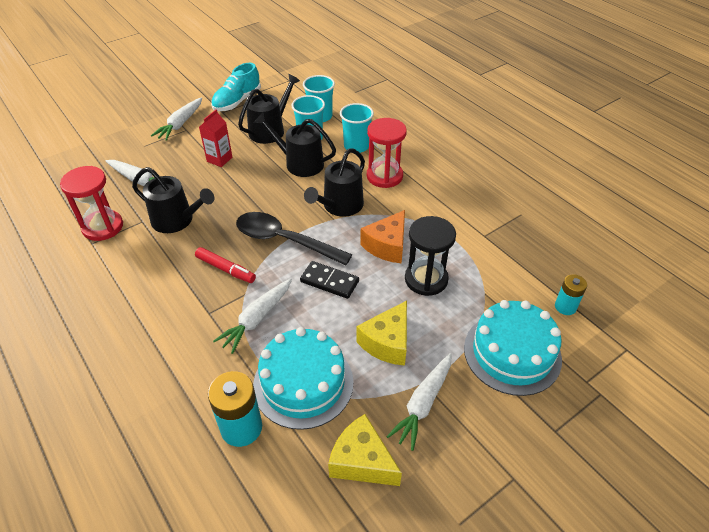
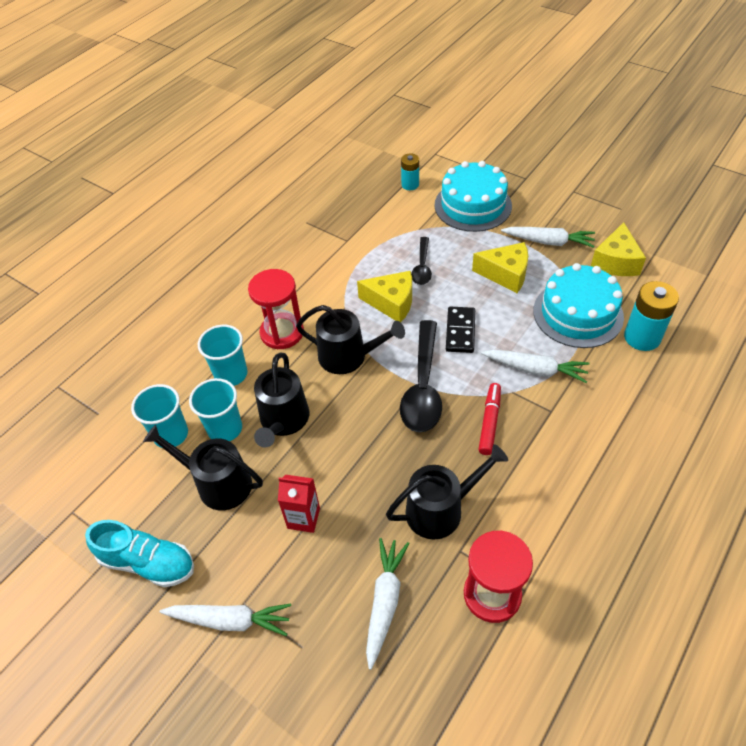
camera: 105 degrees left, 5 degrees up
black watering can [132,167,214,233] -> black watering can turned 60 degrees clockwise [386,444,508,539]
orange cheese [360,210,405,263] -> yellow cheese [357,271,412,322]
black hourglass [405,216,456,296] -> black spoon [411,237,432,285]

